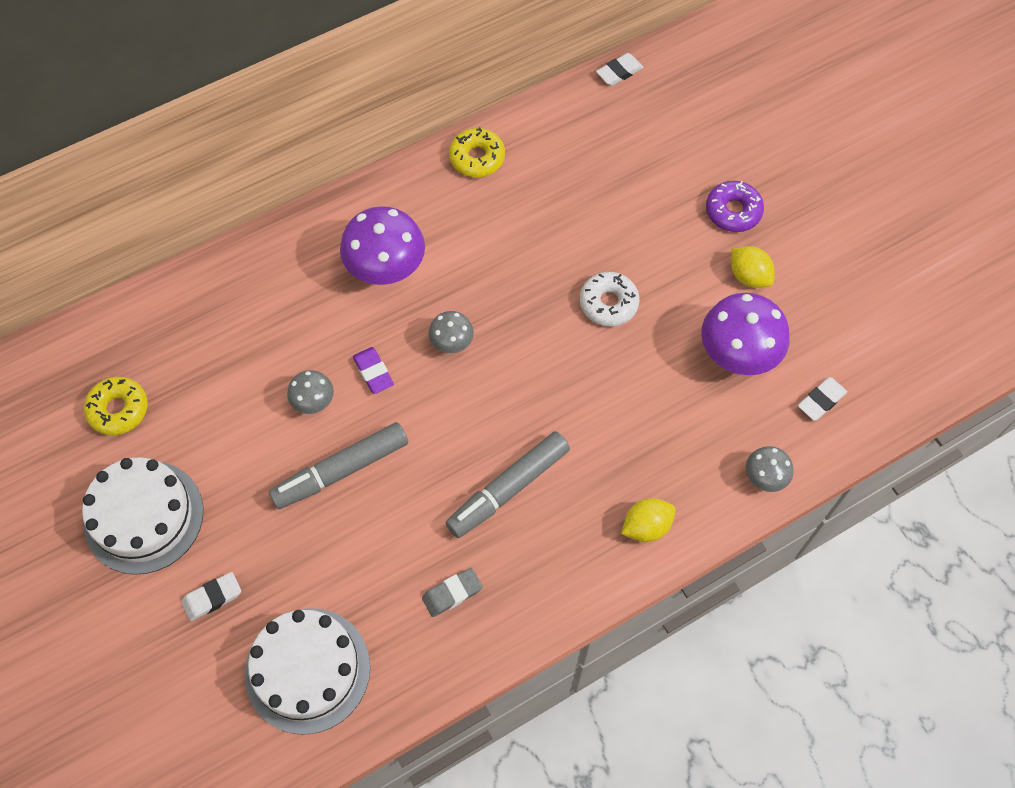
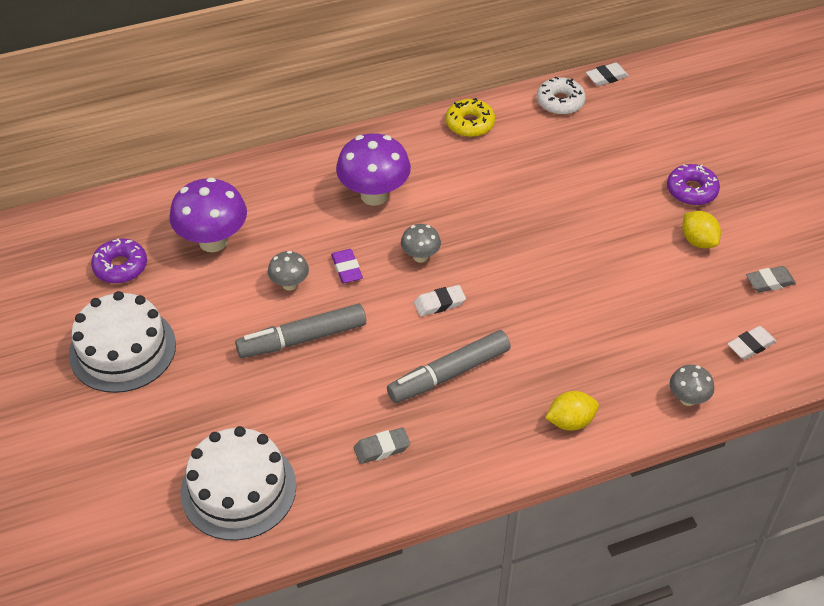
camera: 10 degrees right, 15 degrees down
yellow donut [84,377,148,435] -> purple donut [91,238,147,284]
white eraser [182,572,241,621] -> white eraser moved to [414,285,466,316]
white donut [580,272,639,327] -> white donut moved to [537,77,586,115]
purple mushroom [701,293,790,375] -> purple mushroom moved to [170,177,247,252]
none -> grey eraser [746,266,796,292]

